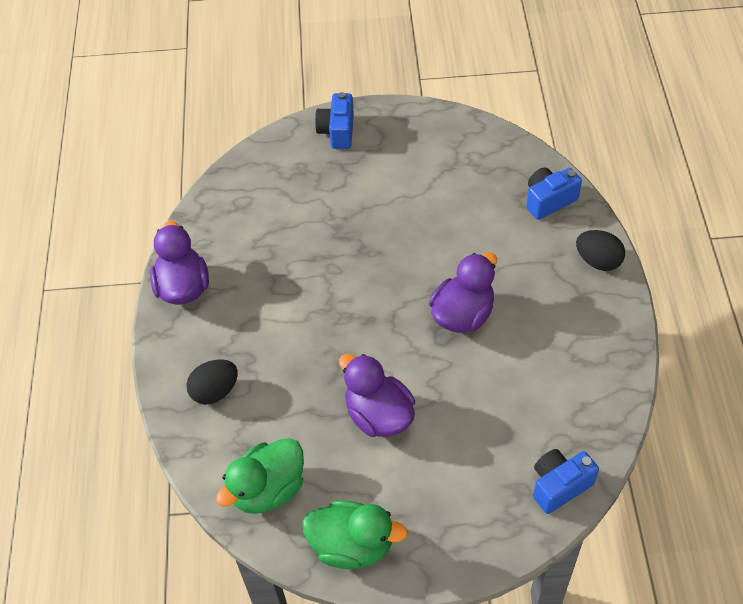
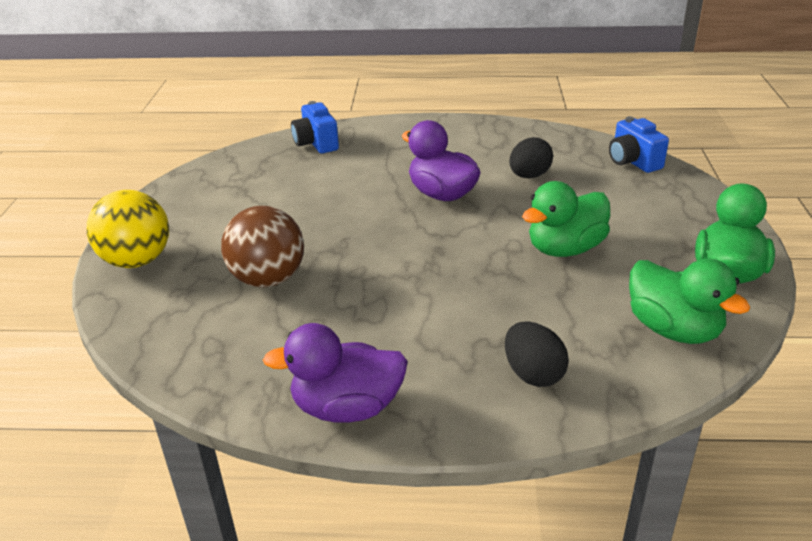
camera: 85 degrees left, 20 degrees down
blue camera [315,92,354,149] -> yellow ball [87,190,169,268]
purple duck [339,354,415,437] -> green duck [522,181,610,257]
black egg [576,230,625,271] -> black egg moved to [509,137,553,178]
none -> brown ball [221,206,304,287]

